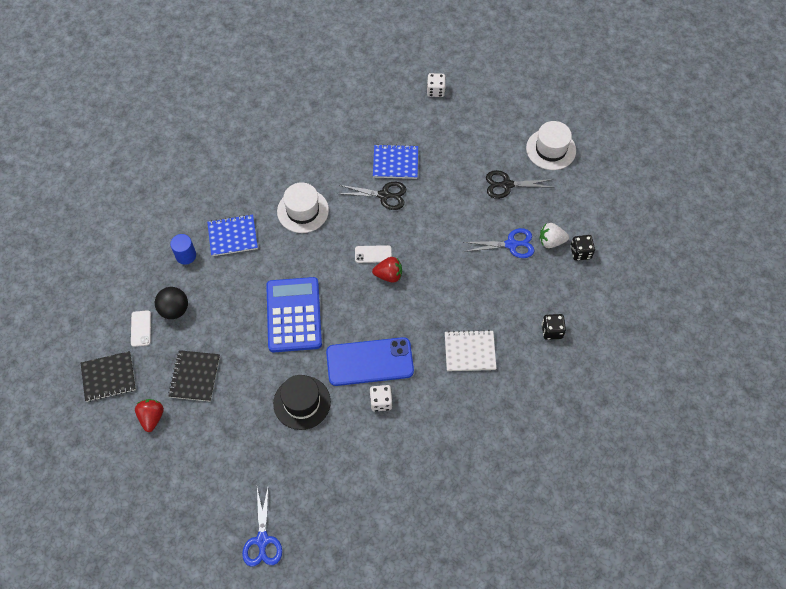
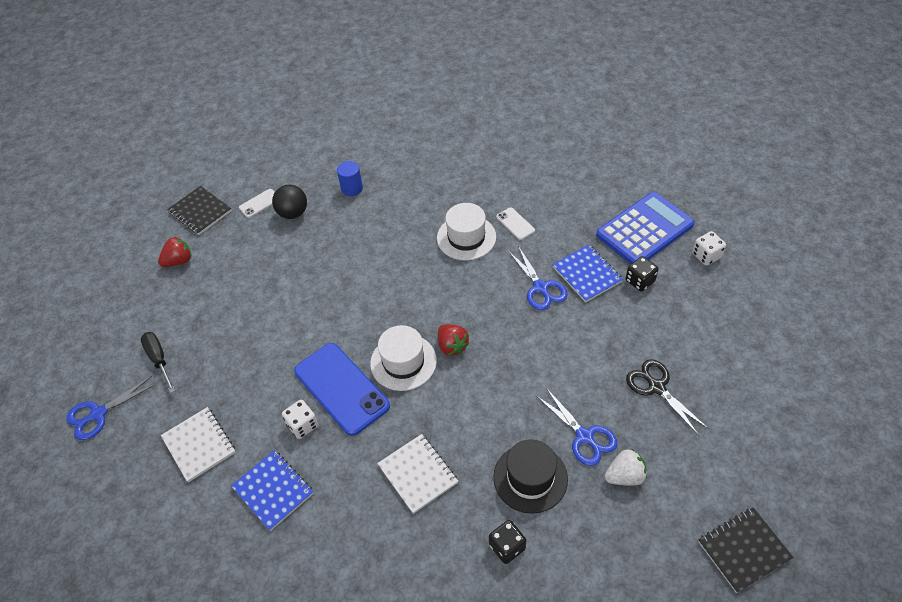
camera: 60 degrees right, 10 degrees down
black notebook [168,350,220,402] -> black notebook moved to [698,508,794,593]
blue notebook [207,214,258,256] -> blue notebook moved to [231,450,314,531]
blue calculator [266,277,322,352] -> blue calculator moved to [596,192,695,264]
black hat [273,375,331,430] -> black hat moved to [493,439,568,514]
black scissors [339,182,406,210] -> blue scissors [508,246,568,310]
white phone [355,245,392,263] -> white phone moved to [496,207,535,240]
white hat [526,121,576,170] -> white hat moved to [370,325,437,391]
white strawberry [540,223,569,248] -> white strawberry turned 105 degrees clockwise [605,449,647,485]
black dice [571,235,595,261] -> black dice moved to [626,256,659,292]
none -> black screwdriver [141,332,175,393]
none -> white notebook [161,407,236,482]

